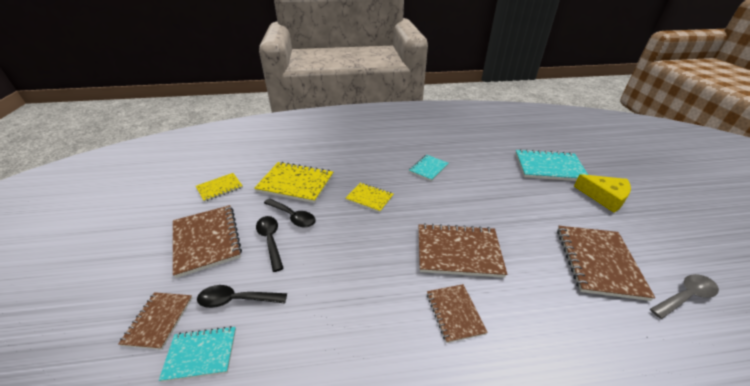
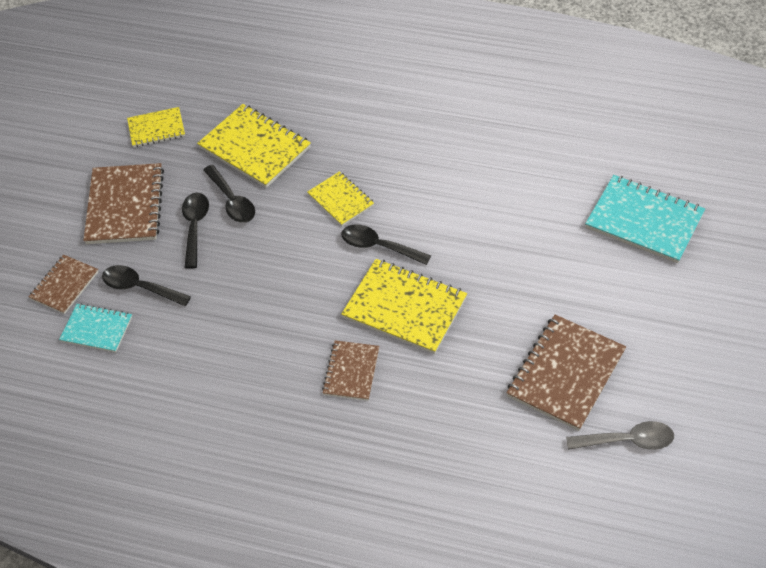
camera: 25 degrees right, 15 degrees up
turquoise notebook [409,155,449,181] -> none
brown notebook [419,223,507,278] -> yellow notebook [341,259,467,354]
yellow cheese [574,174,631,212] -> none
none -> black spoon [341,225,431,265]

